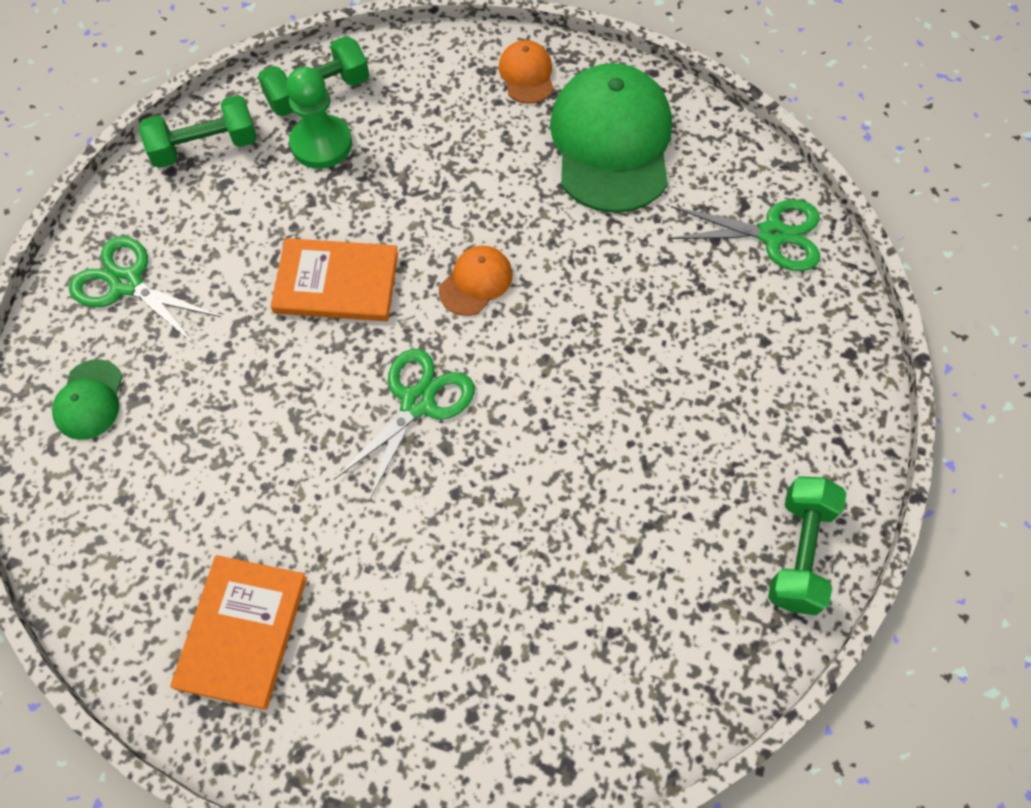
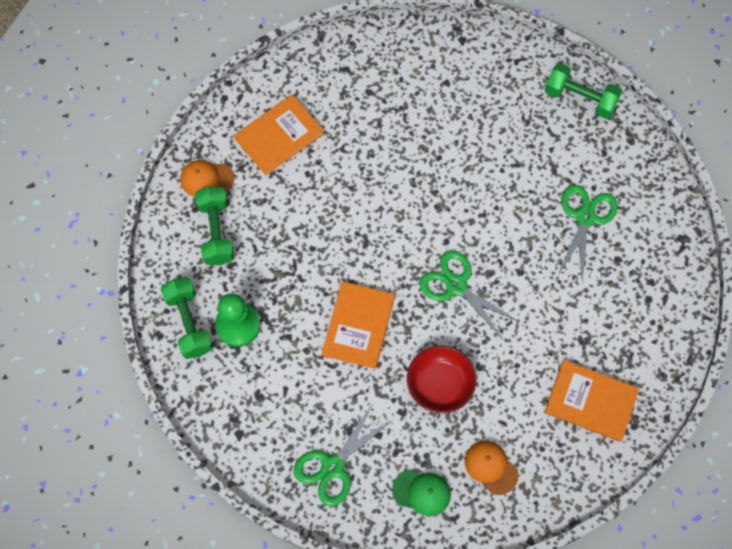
camera: 80 degrees left, 5 degrees up
green dumbbell [139,95,257,168] -> green dumbbell moved to [195,186,234,265]
orange cap [439,246,512,316] -> orange cap moved to [465,441,519,495]
green cap [550,63,672,213] -> orange book [234,95,324,175]
green scissors [669,199,820,271] -> green scissors moved to [558,185,618,283]
none -> red bowl [407,346,477,413]

